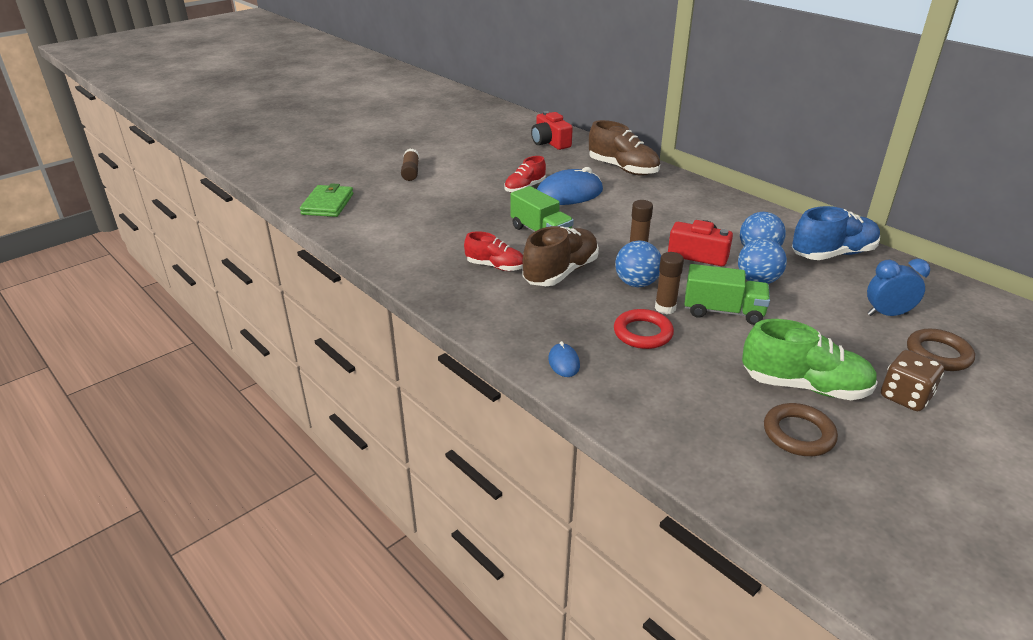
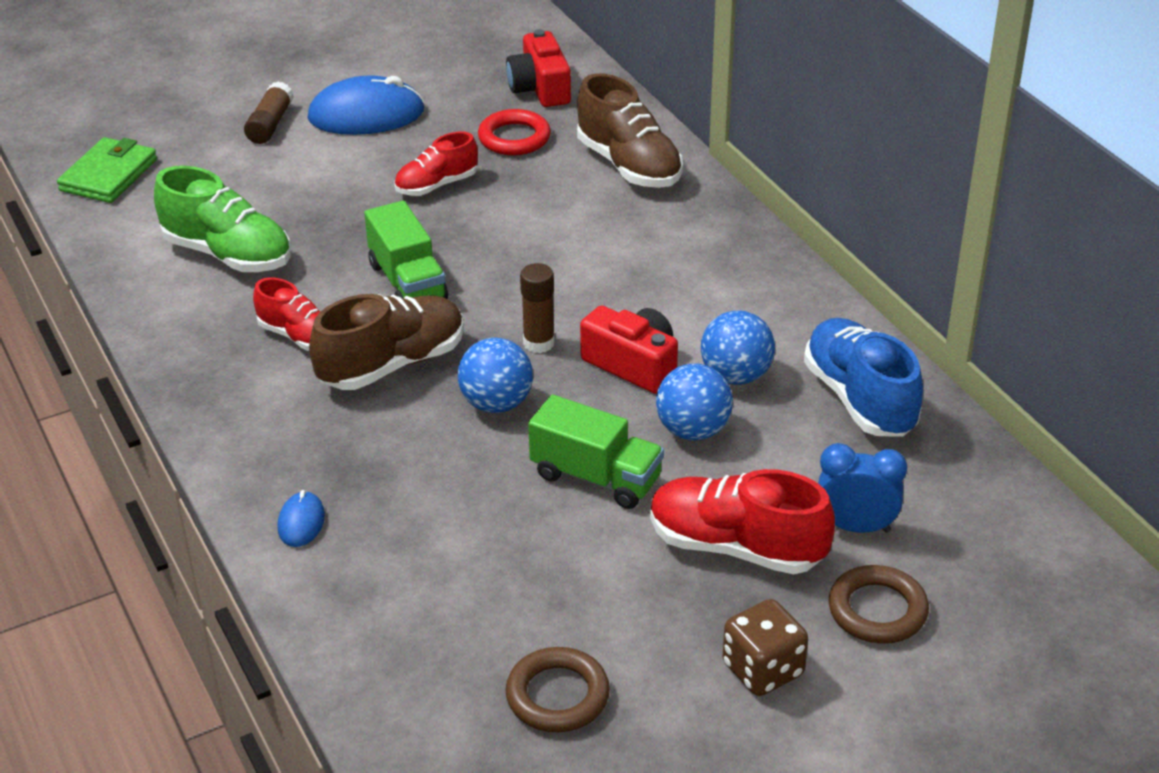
camera: 15 degrees right, 5 degrees up
blue mouse [537,167,603,205] -> blue mouse moved to [308,75,424,135]
red ring [614,309,674,349] -> red ring moved to [478,109,551,156]
brown glue stick [655,252,684,314] -> none
green shoe [742,319,878,400] -> green shoe moved to [154,166,291,272]
blue shoe [792,206,880,260] -> blue shoe turned 105 degrees counterclockwise [804,318,923,436]
none -> red shoe [650,469,835,574]

